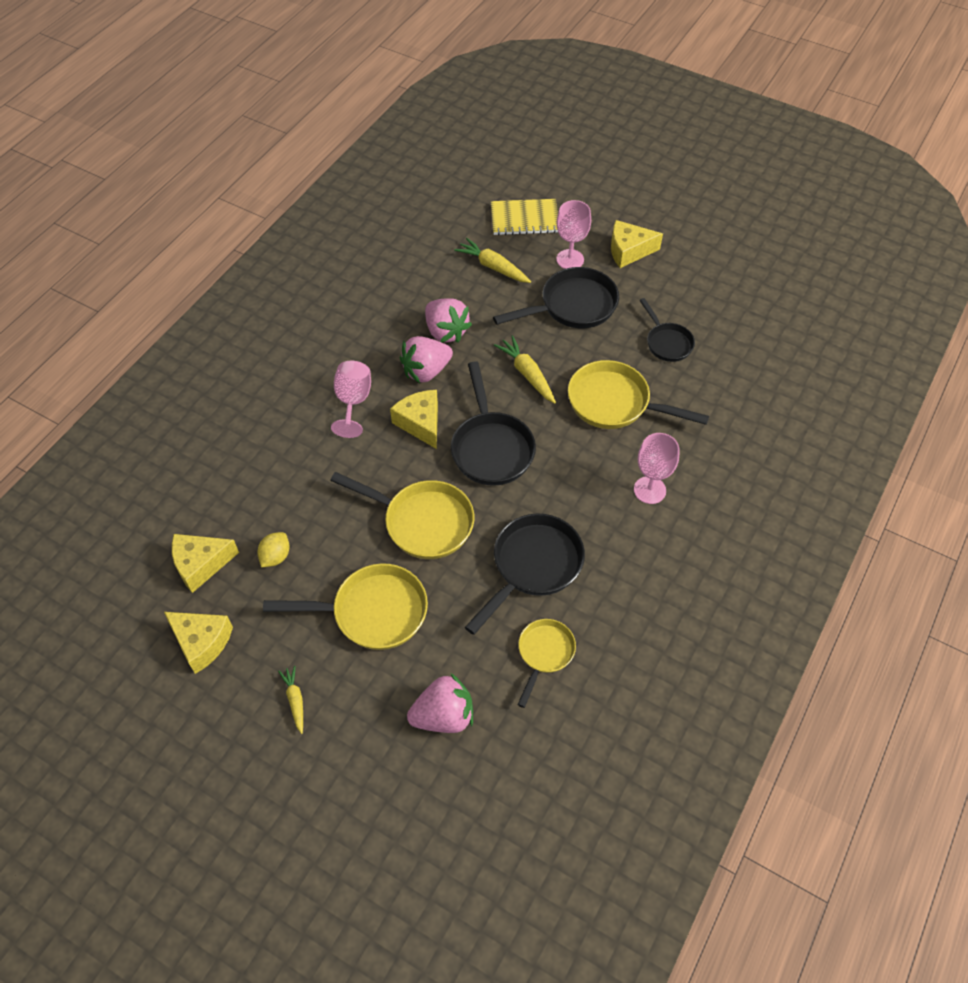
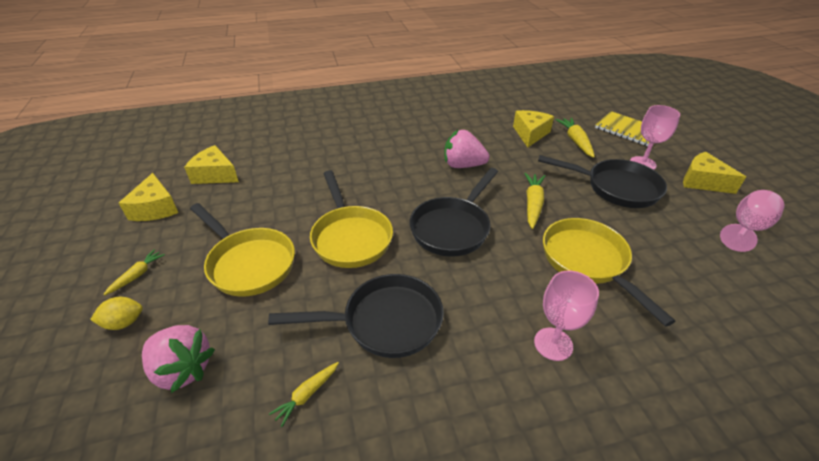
camera: 45 degrees right, 15 degrees down
yellow lemon [257,532,290,567] -> yellow lemon moved to [90,297,143,330]
pink goblet [331,361,371,438] -> pink goblet moved to [720,190,784,252]
yellow cheese [390,390,438,449] -> yellow cheese moved to [513,110,554,148]
pink strawberry [425,298,472,343] -> none
yellow pan [517,619,576,708] -> yellow carrot [269,362,339,427]
black pan [639,298,695,362] -> none

